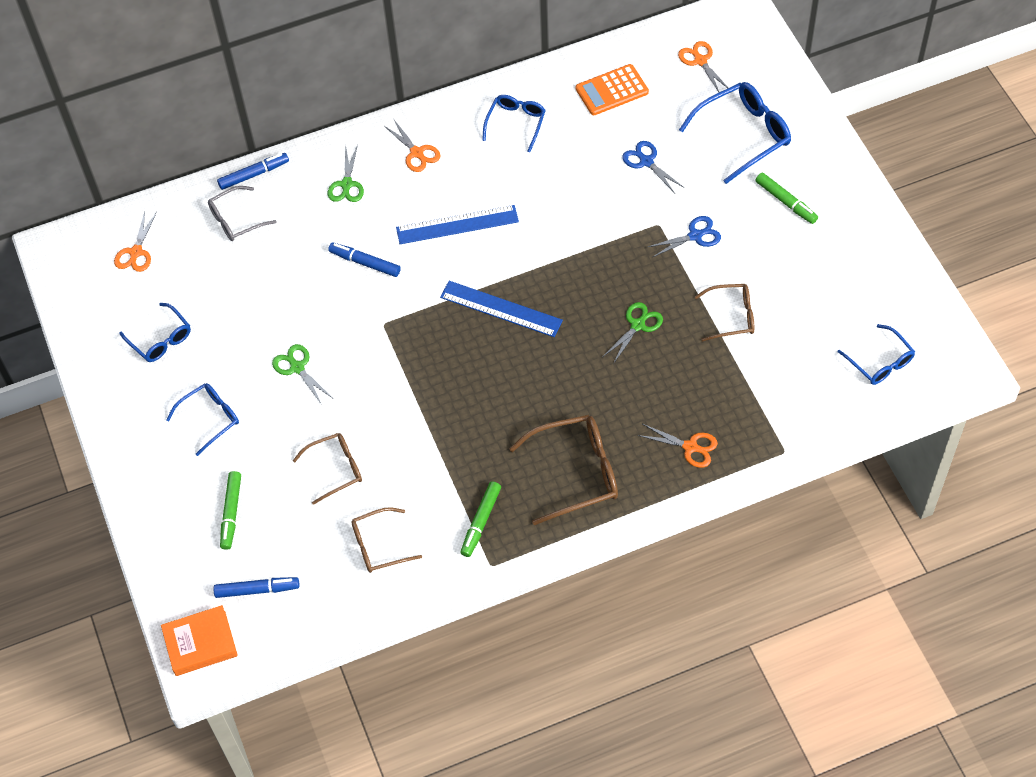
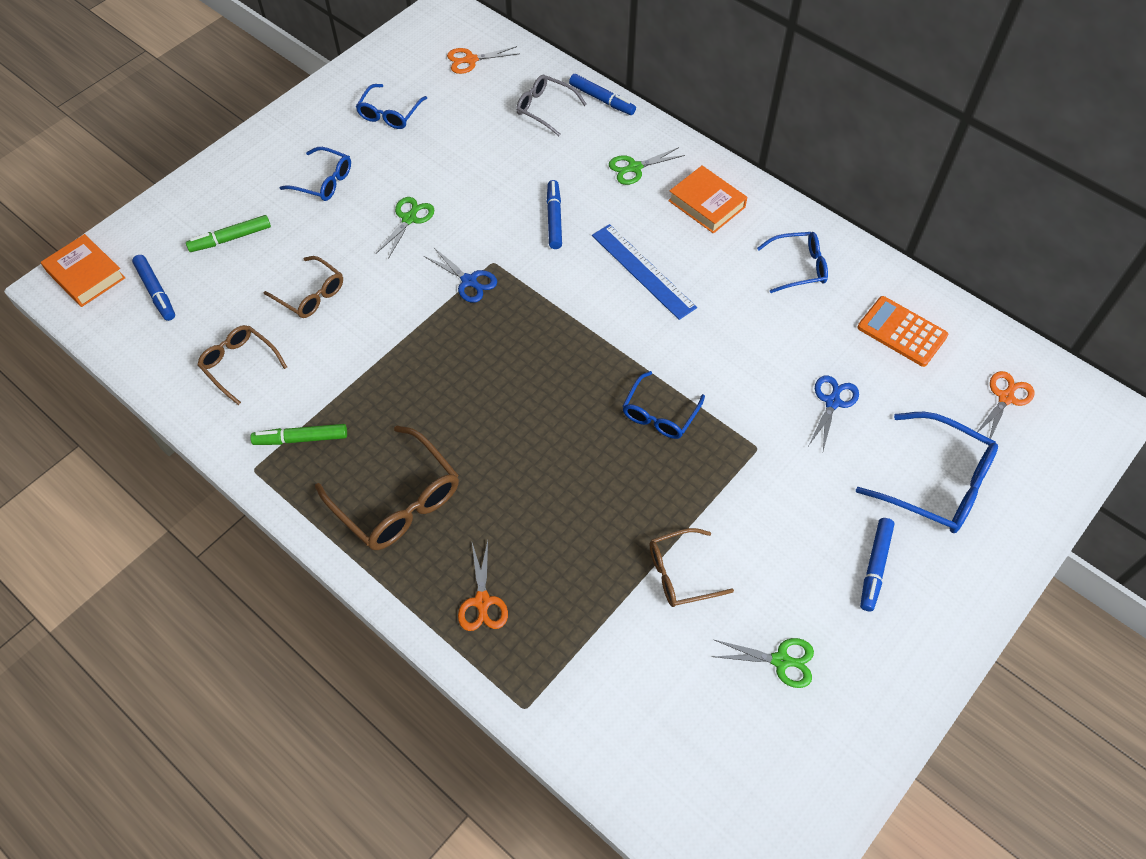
camera: 60 degrees right, 0 degrees up
orange scissors [384,120,440,172] -> orange book [668,166,748,234]
blue ruler [440,281,563,337] -> none
green scissors [604,302,663,364] -> green scissors moved to [711,638,814,688]
blue scissors [648,216,721,257] -> blue scissors moved to [424,247,497,303]
brown glasses [695,284,754,342] -> brown glasses turned 105 degrees clockwise [650,528,734,607]
green marker [755,172,818,224] -> blue marker [860,518,895,611]
blue glasses [838,324,915,385] -> blue glasses moved to [622,371,705,439]

